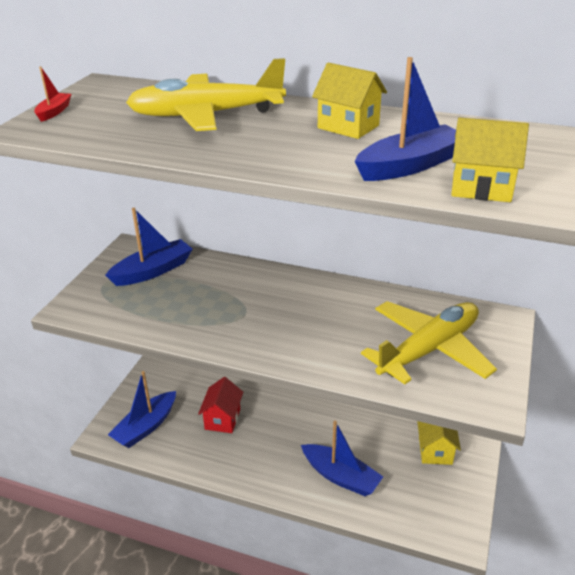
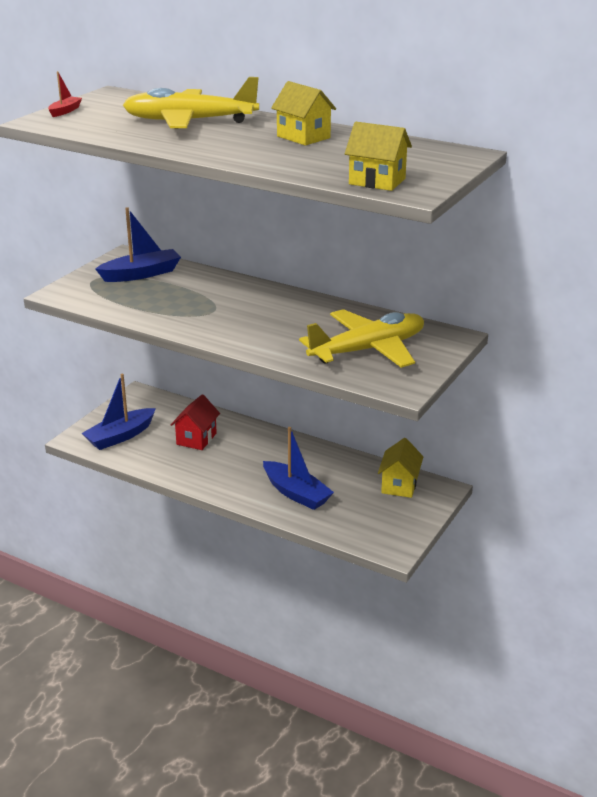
camera: 10 degrees right, 5 degrees down
blue boat [354,57,456,181] -> none

